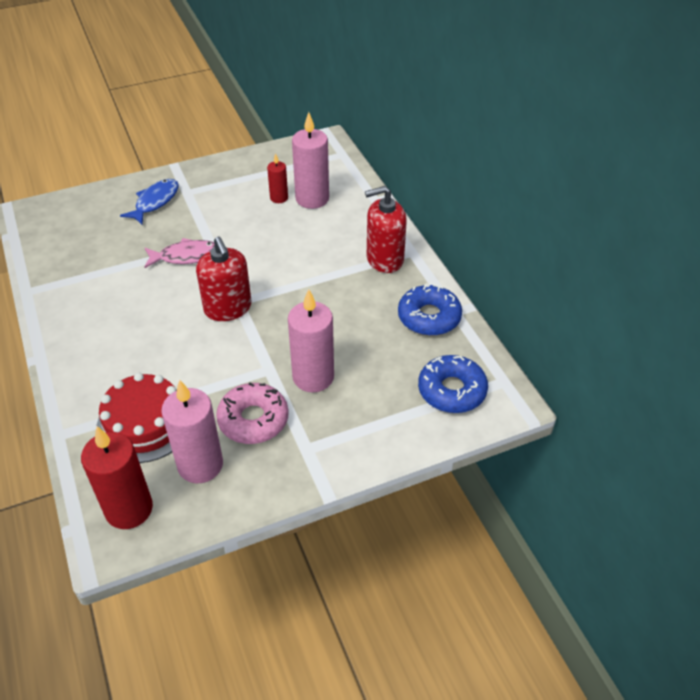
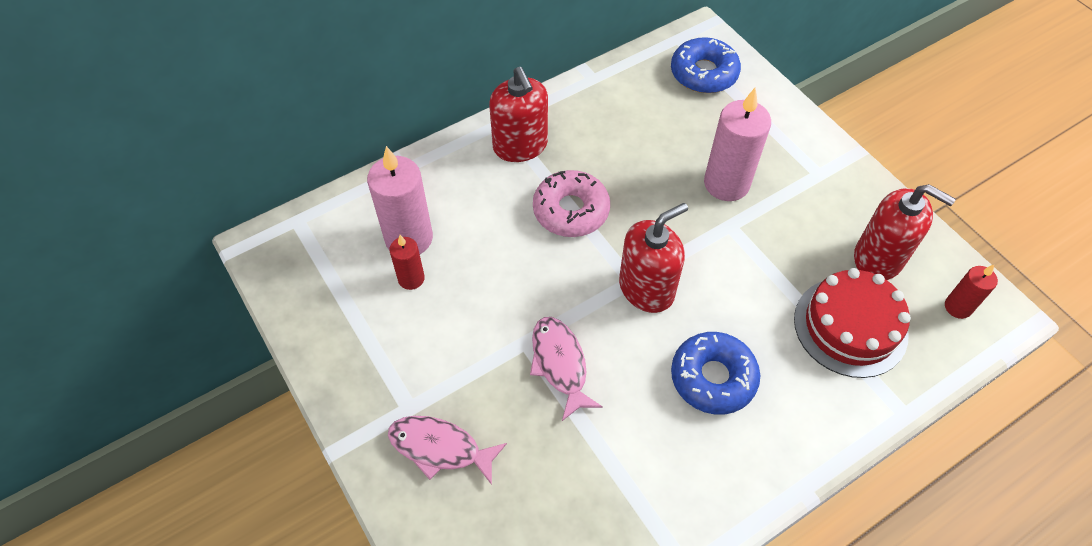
camera: 100 degrees left, 10 degrees up
red candle [81,426,153,529] -> red candle [945,265,998,319], size x0.54
blue fish [120,179,179,224] -> pink fish [388,416,507,485]
pink candle [161,380,223,483] -> red soap dispenser [854,184,956,280]
pink donut [216,382,289,444] -> pink donut moved to [533,170,610,237]
blue donut [398,283,462,336] -> blue donut moved to [671,332,760,415]

